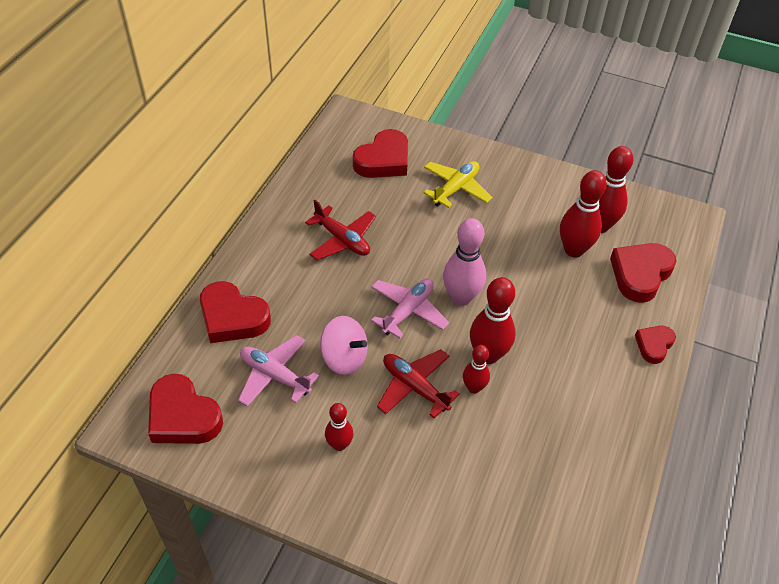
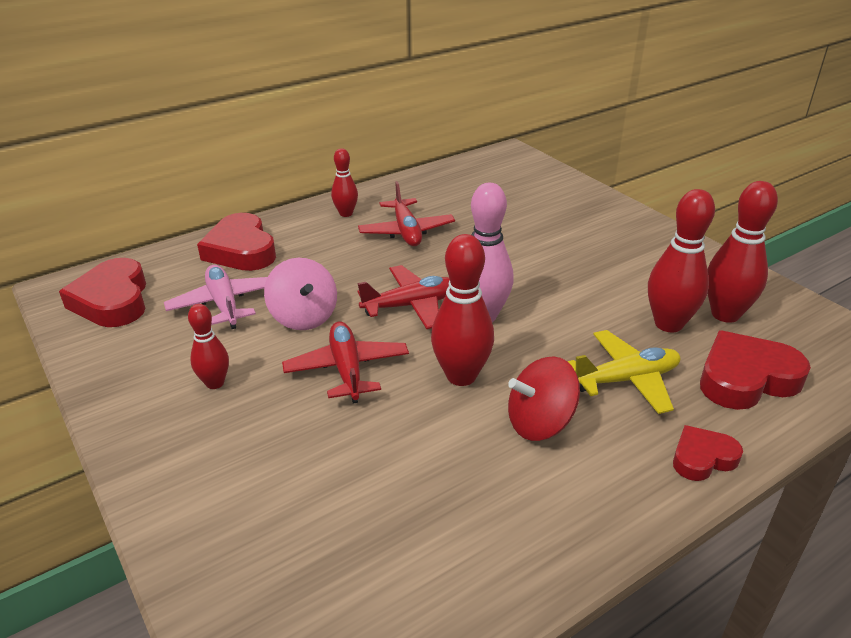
camera: 35 degrees right, 15 degrees down
red heart [353,129,408,178] -> none
pink plane [371,278,449,339] -> red plane [357,265,450,329]
yellow plane [424,161,493,208] -> yellow plane moved to [567,330,680,414]
red bowling pin [463,345,490,394] -> red bowling pin moved to [331,148,358,217]
none -> red spinning top [508,356,580,441]

